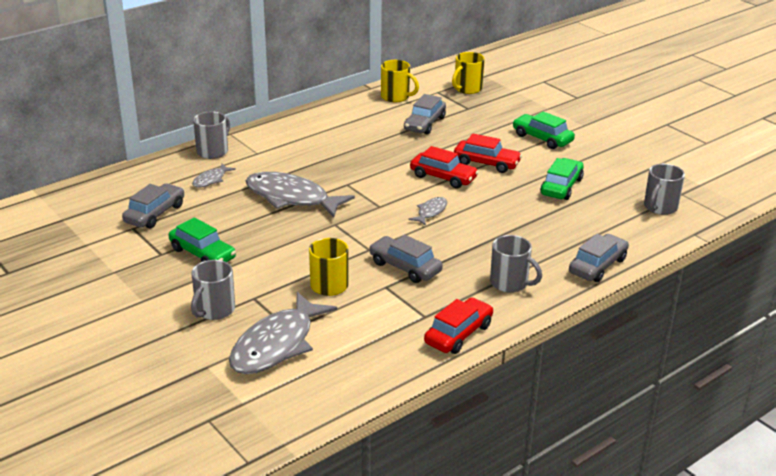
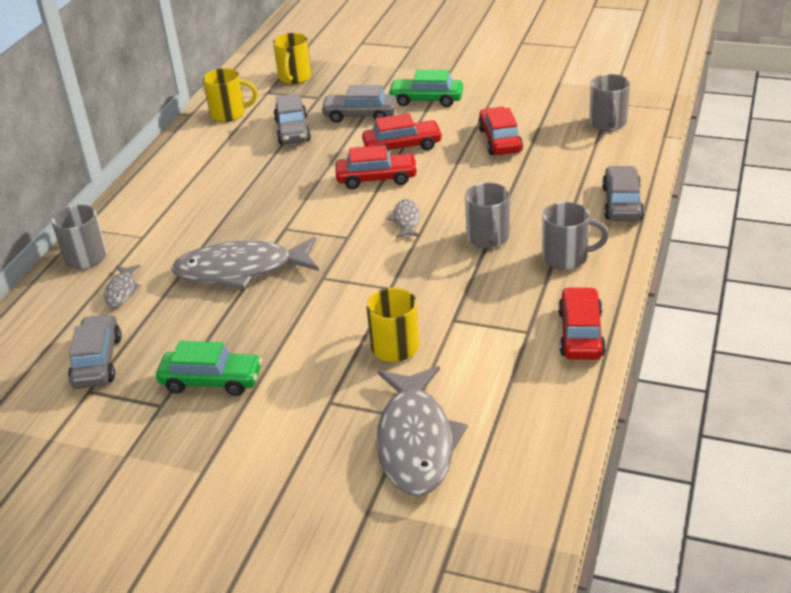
camera: 30 degrees left, 5 degrees up
grey mug [191,260,235,320] -> grey mug moved to [465,183,510,248]
grey car [369,235,443,283] -> grey car moved to [321,85,397,123]
green car [540,158,584,200] -> red car [478,107,523,155]

